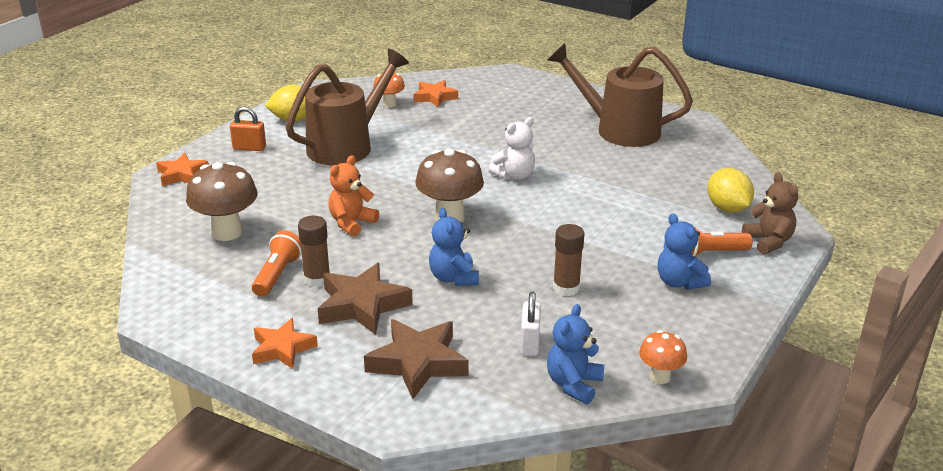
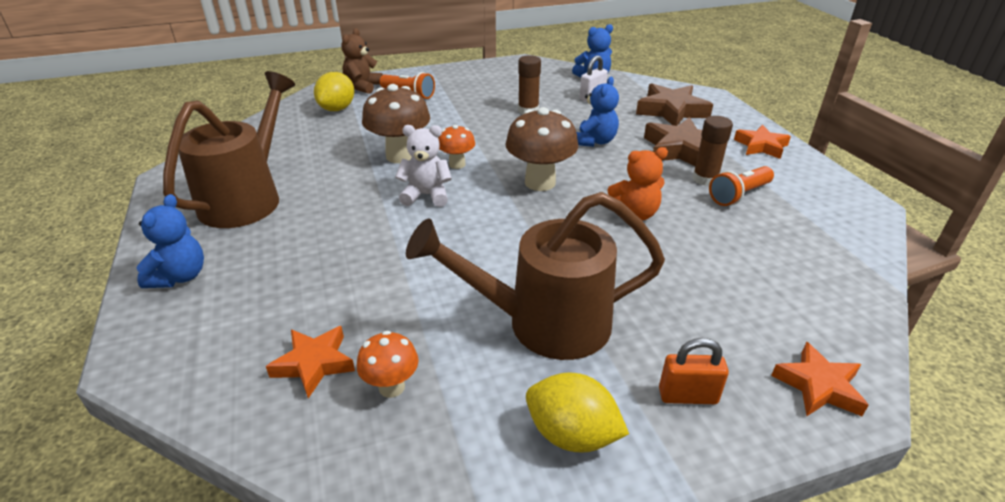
camera: 140 degrees left, 5 degrees up
brown mushroom [186,162,258,241] -> brown mushroom moved to [362,84,430,163]
orange padlock [230,106,266,151] -> orange padlock turned 45 degrees counterclockwise [659,338,729,404]
brown watering can [548,43,693,147] -> brown watering can turned 135 degrees counterclockwise [163,71,295,228]
orange mushroom [639,330,687,384] -> orange mushroom moved to [438,125,475,169]
blue teddy bear [657,213,711,290] -> blue teddy bear moved to [136,194,204,288]

